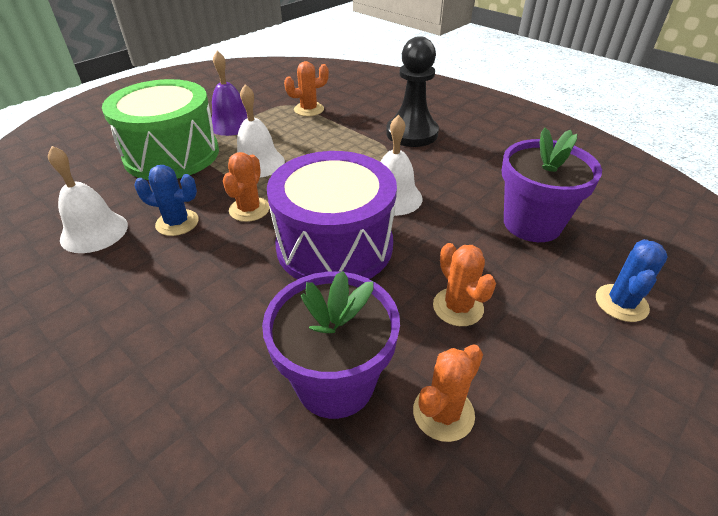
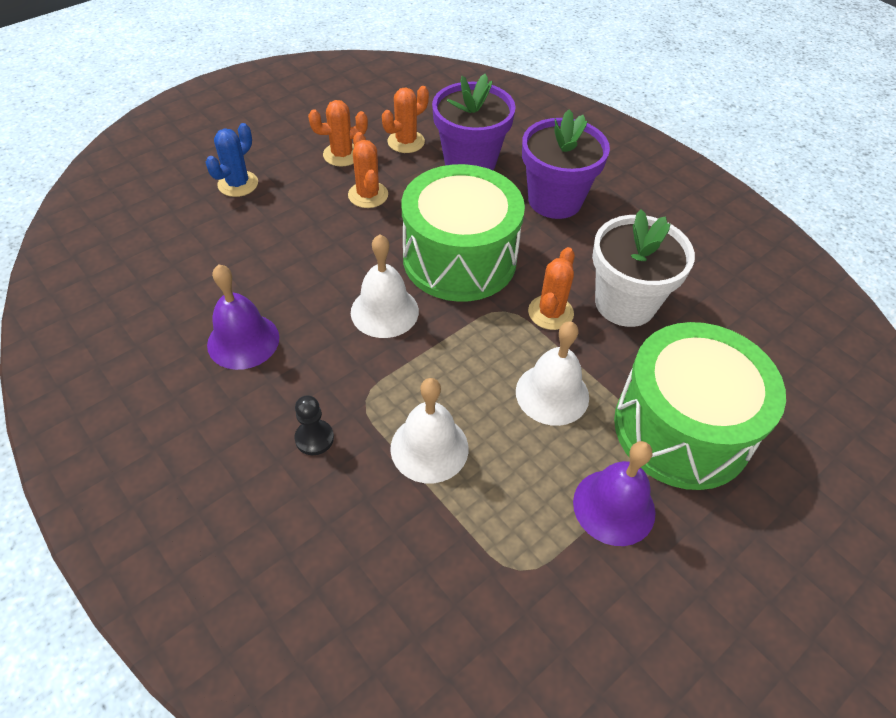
camera: 175 degrees left, 10 degrees up
white bell [48,146,128,253] -> white bell moved to [390,378,469,483]
blue cactus [134,165,199,236] -> white flower pot [592,209,695,327]
purple drum [267,151,397,279] -> green drum [401,164,525,302]
orange cactus [284,61,329,116] -> orange cactus moved to [308,100,368,167]
black pawn [386,36,439,147] -> black pawn [295,395,334,455], size x0.46
purple flower pot [502,128,602,242] -> purple flower pot moved to [522,110,610,219]
none -> purple bell [207,264,279,370]

